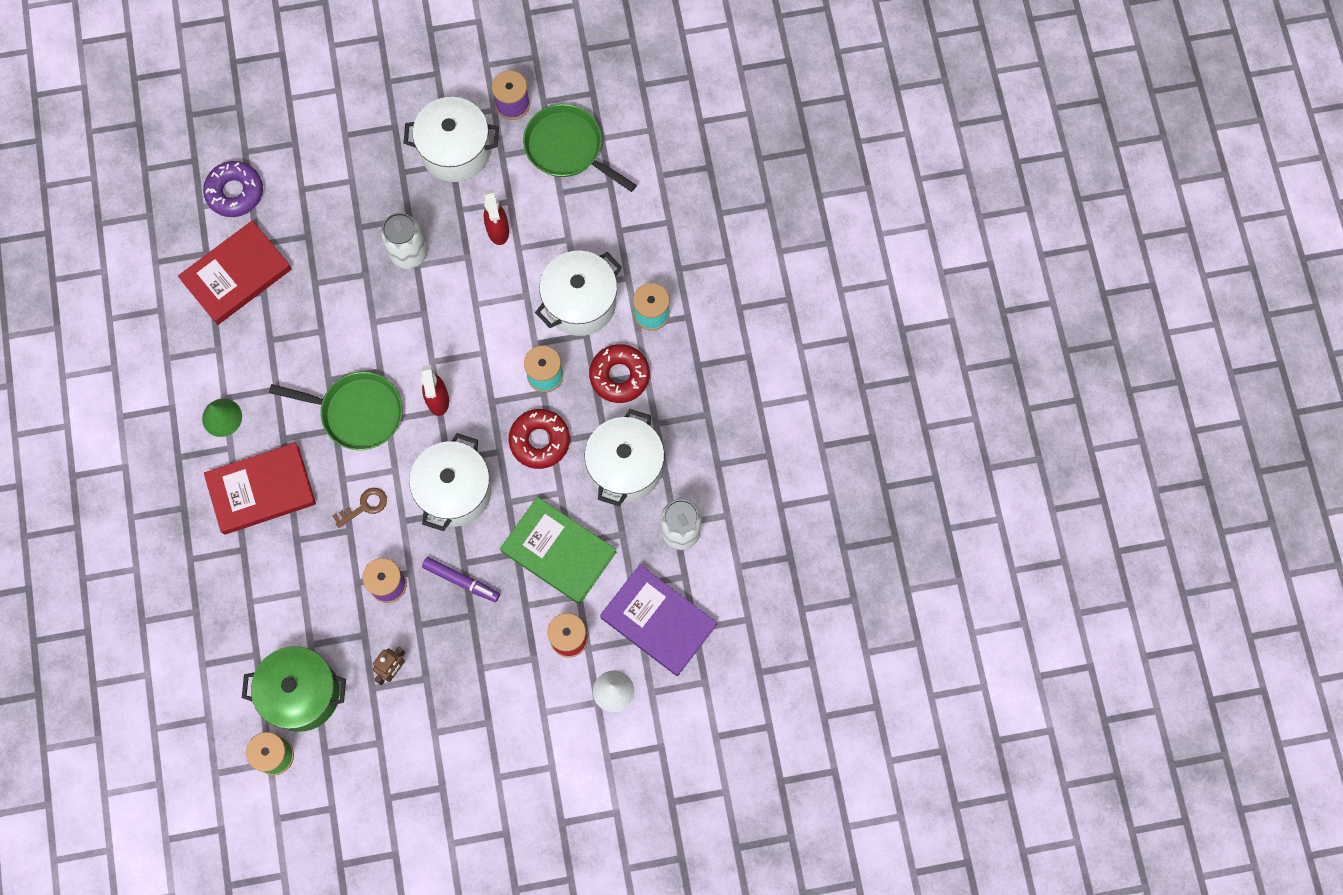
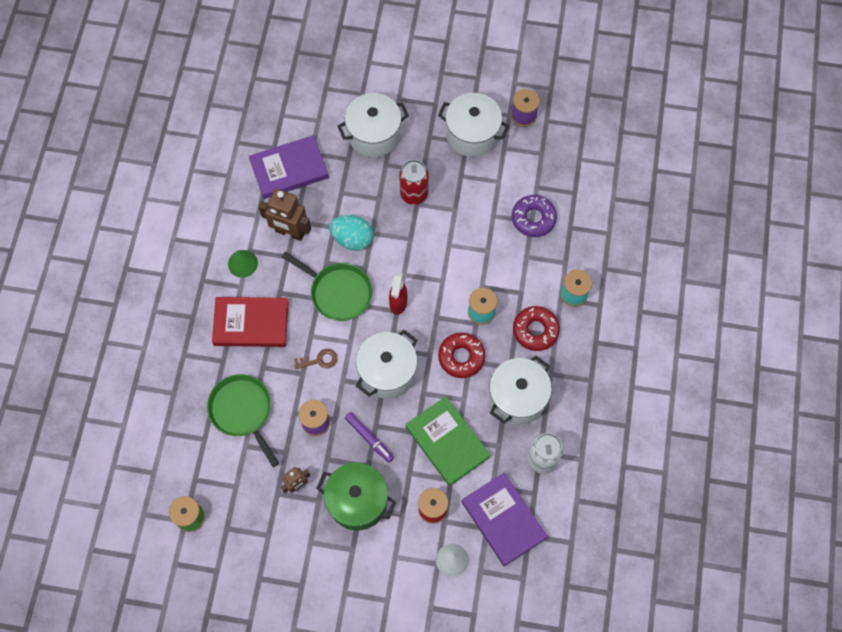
camera: 20 degrees right, 5 degrees down
red book [178,221,292,325] -> purple book [249,135,329,199]
purple donut [203,161,263,217] -> purple donut moved to [512,195,557,237]
green pot [242,646,346,732] -> green pot moved to [316,463,396,531]
white can [381,213,427,269] -> red can [399,160,429,205]
red spray bottle [484,189,509,245] -> none
green pan [523,104,637,192] -> green pan moved to [207,374,279,467]
white pot [535,251,622,336] -> white pot moved to [338,93,409,157]
none -> brown robot [259,188,311,241]
none -> turquoise egg [329,215,373,251]

